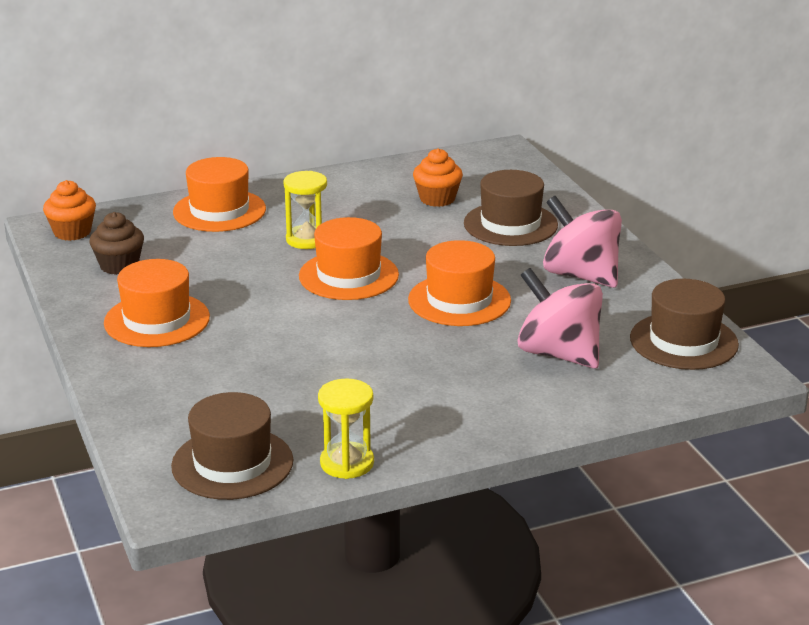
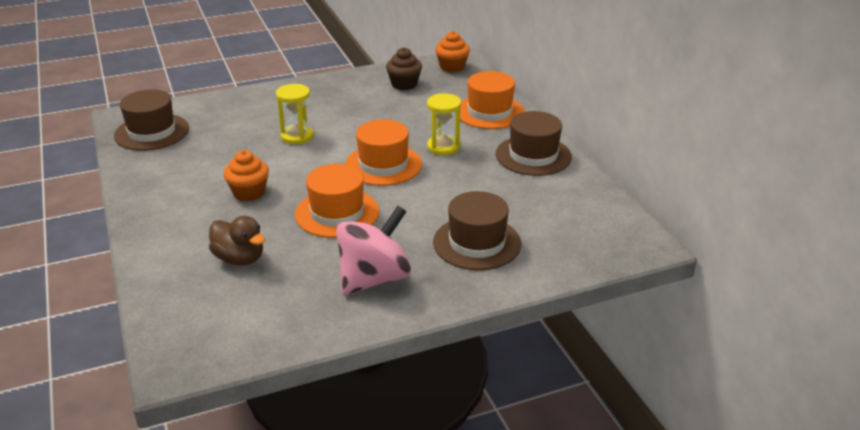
camera: 90 degrees right, 5 degrees up
orange hat [104,259,210,347] -> none
yellow hourglass [318,378,374,479] -> yellow hourglass moved to [276,84,314,144]
orange cupcake [413,148,463,207] -> orange cupcake moved to [224,150,269,201]
pink spinning top [517,268,603,369] -> brown duck [209,216,265,265]
brown hat [630,279,739,370] -> brown hat moved to [496,111,572,176]

